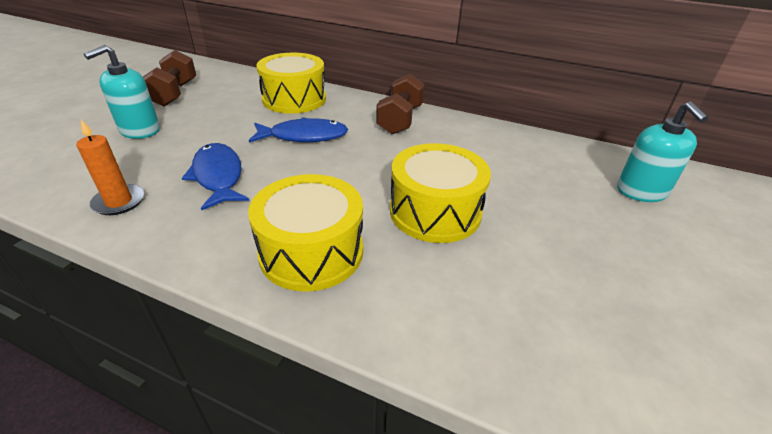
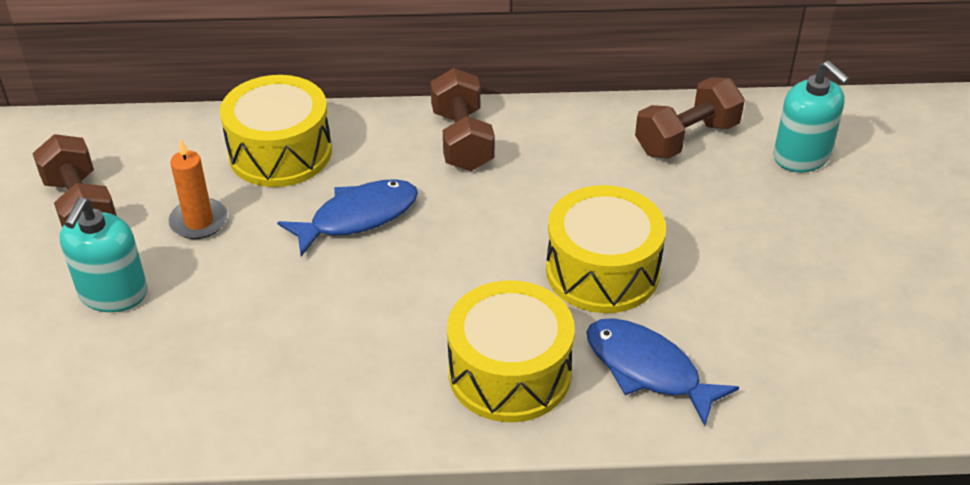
camera: 25 degrees left, 5 degrees up
orange candle [76,119,144,215] -> orange candle moved to [169,138,228,239]
blue fish [182,143,249,210] -> blue fish moved to [586,318,739,426]
none -> brown dumbbell [635,77,745,159]

